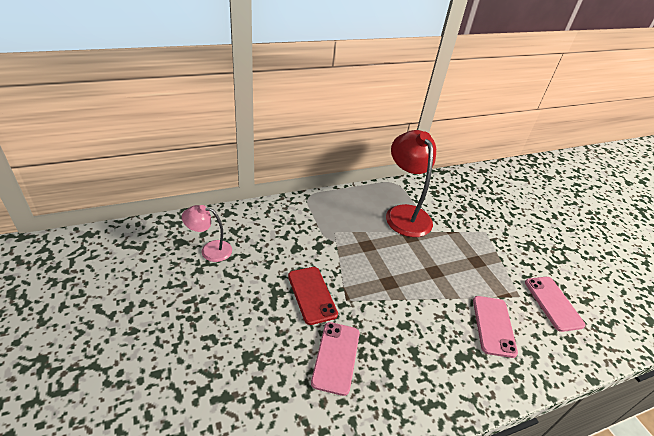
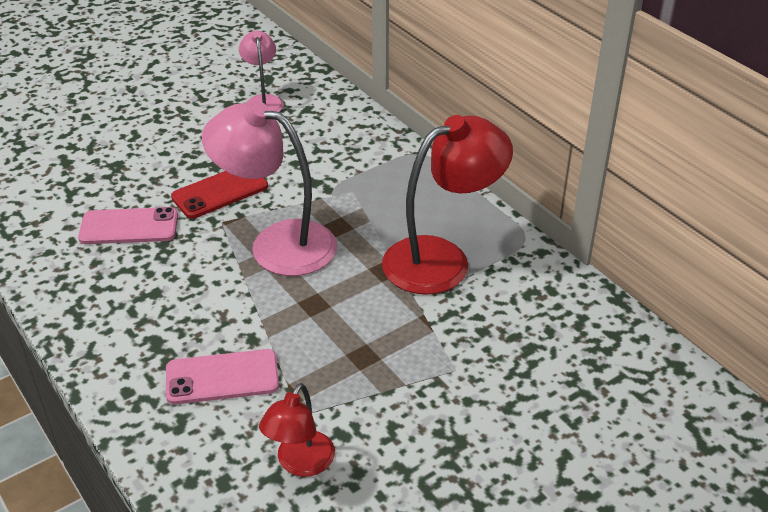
camera: 80 degrees right, 0 degrees up
pink phone [525,277,586,332] -> red lamp [259,383,335,477]
none -> pink lamp [202,101,337,276]

